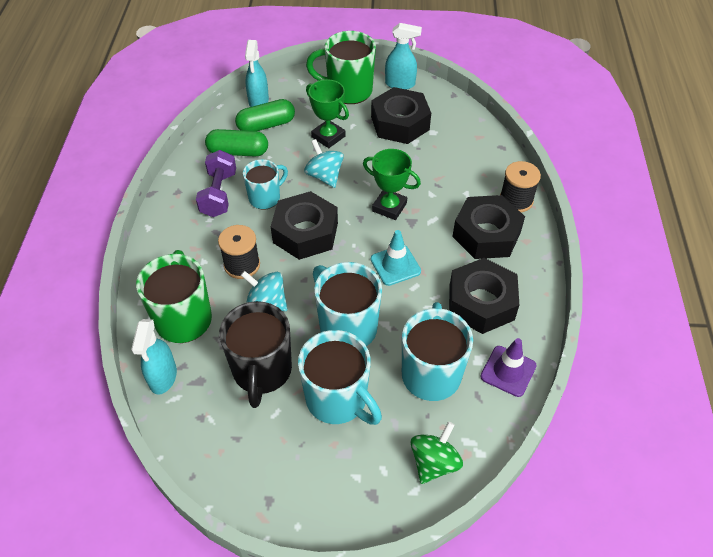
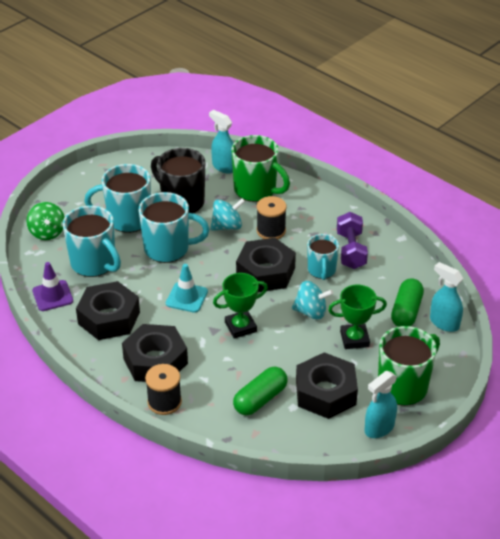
camera: 130 degrees right, 10 degrees down
purple dumbbell [196,150,236,217] -> purple dumbbell turned 45 degrees clockwise [337,212,368,269]
green capsule [205,129,268,157] -> green capsule moved to [233,367,288,415]

